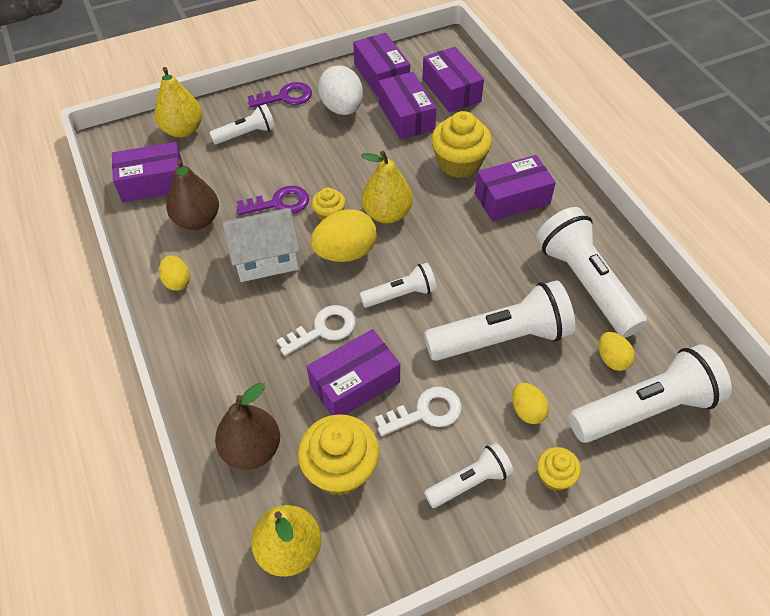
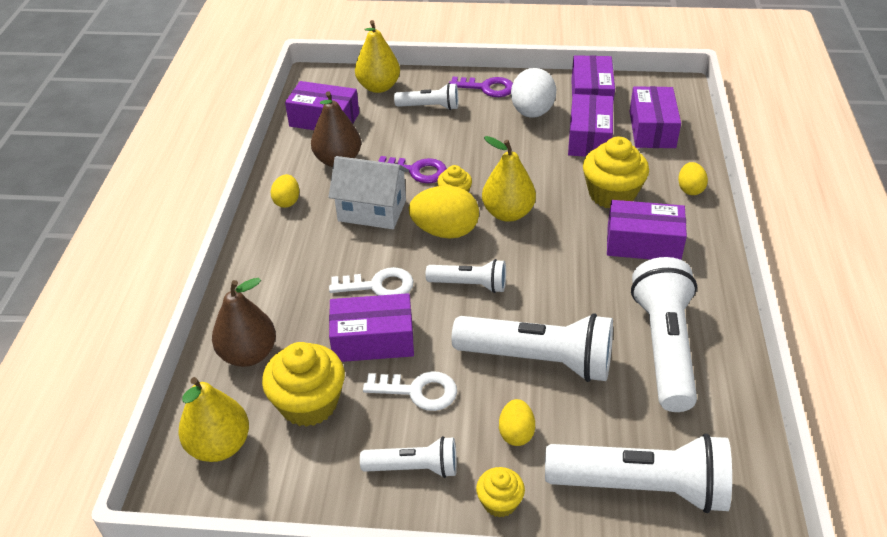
camera: 30 degrees right, 10 degrees down
yellow egg [599,332,635,371] -> yellow egg moved to [678,162,708,195]

